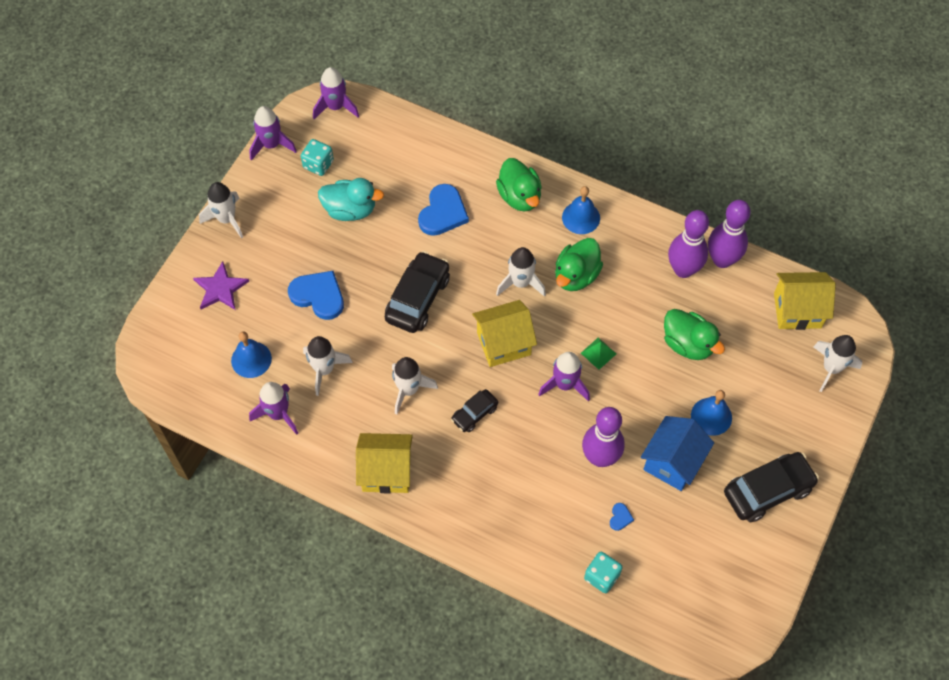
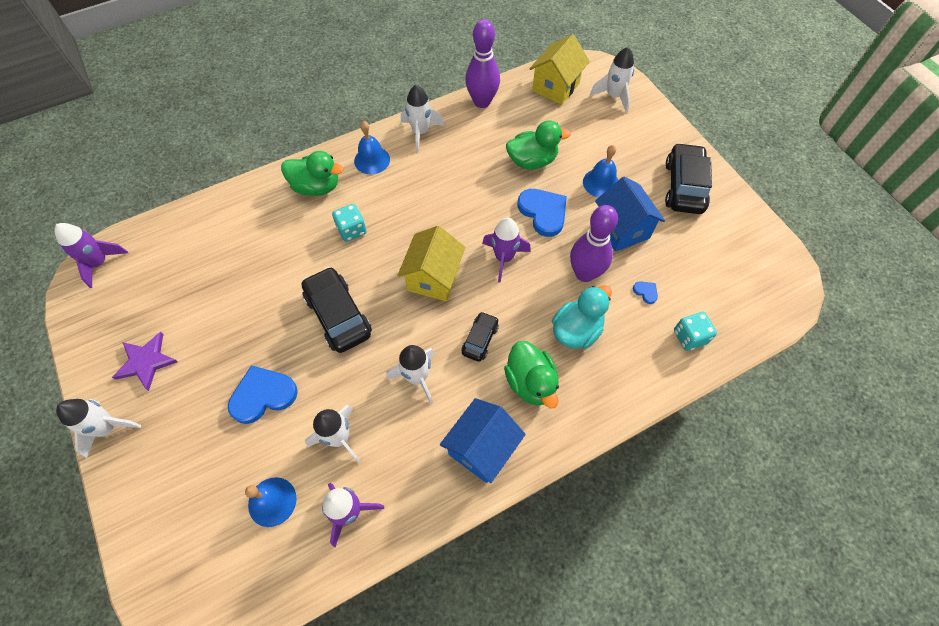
camera: 55 degrees left, 0 degrees up
purple star [193,261,249,310] -> purple star moved to [112,332,178,391]
purple rocket [249,106,297,161] -> none
turquoise dice [301,139,334,176] -> turquoise dice moved to [332,204,367,242]
turquoise duck [318,178,384,221] -> turquoise duck moved to [552,285,612,349]
yellow house [356,433,413,494] -> blue house [440,398,526,483]
blue heart [418,184,469,236] -> blue heart moved to [518,189,567,237]
black car [451,389,498,432] -> black car turned 150 degrees counterclockwise [462,312,499,362]
white rocket [496,247,546,297] -> white rocket moved to [401,85,444,152]
green duck [555,238,603,291] -> green duck moved to [504,341,559,408]
green pyramid [581,337,616,370] -> none
purple bowling pin [668,210,709,278] -> none

